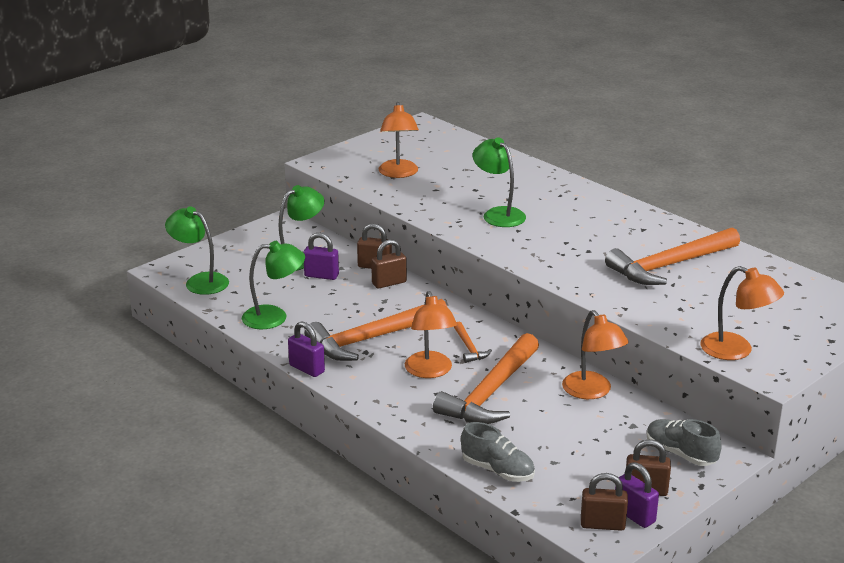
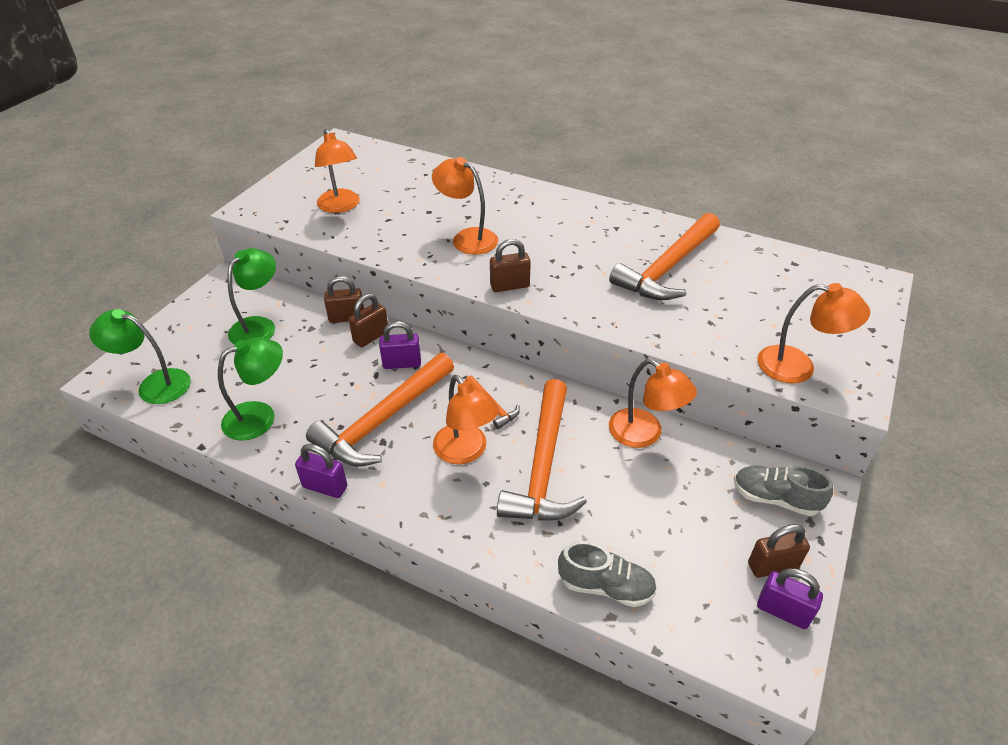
camera: 20 degrees left, 15 degrees up
purple padlock [303,233,339,280] -> purple padlock moved to [379,321,421,369]
green lamp [473,137,526,227] -> orange lamp [432,157,498,254]
brown padlock [581,473,628,531] -> brown padlock moved to [490,239,531,292]

